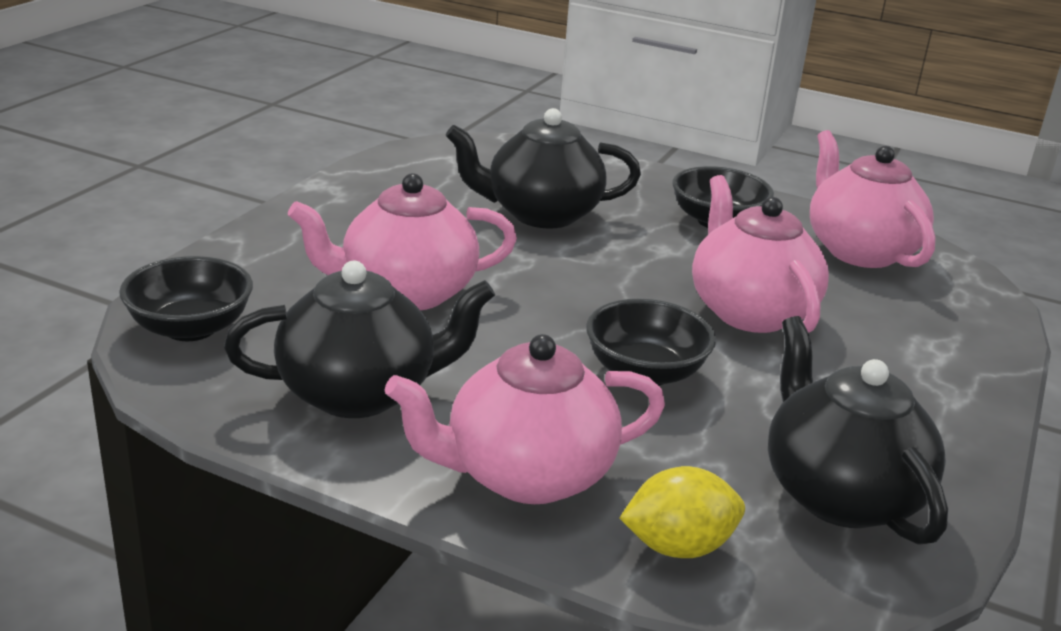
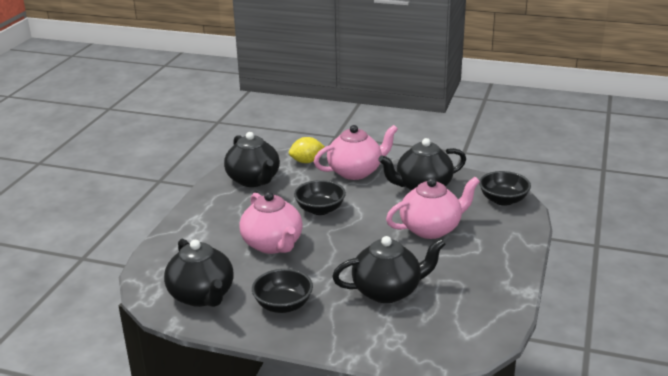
camera: 175 degrees right, 0 degrees up
pink teapot [810,130,936,268] -> black teapot [164,239,234,307]

